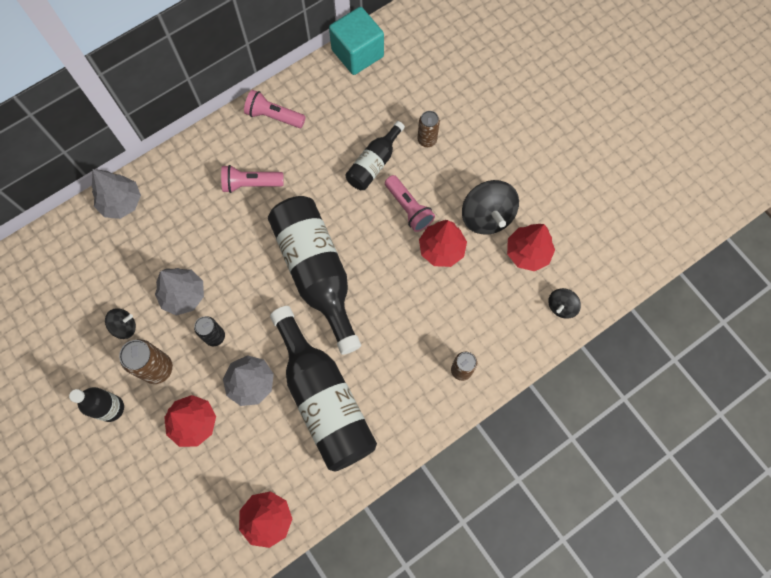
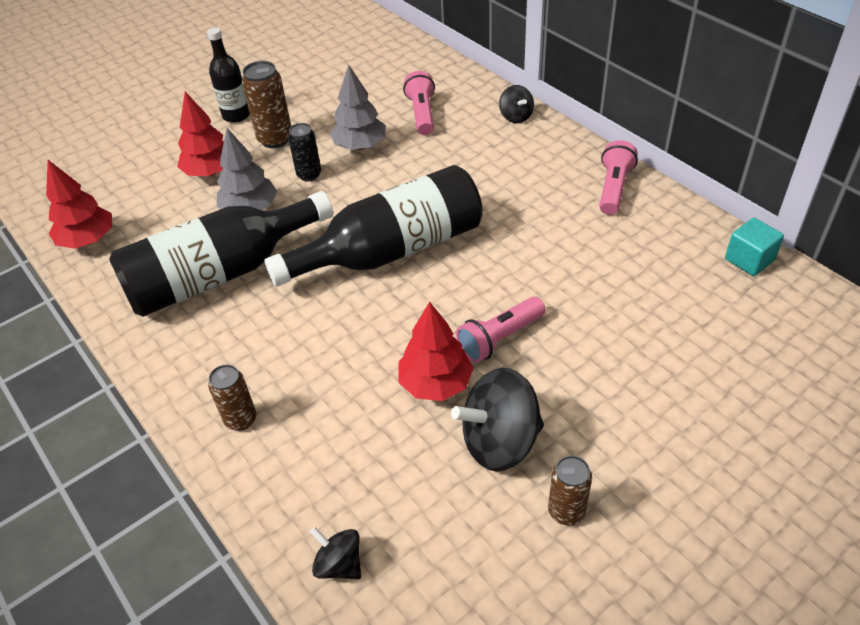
camera: 90 degrees right, 25 degrees down
grey tree [92,169,141,219] -> none
black spinning top [105,308,136,339] -> black spinning top moved to [499,85,534,123]
pink flashlight [221,165,284,193] -> pink flashlight moved to [403,71,435,135]
turquoise cube [329,7,384,75] -> turquoise cube [725,218,784,276], size x0.60
black bottle [345,121,405,190] -> none
brown can [418,111,440,147] -> brown can moved to [548,455,592,526]
red tree [507,224,555,271] -> none

